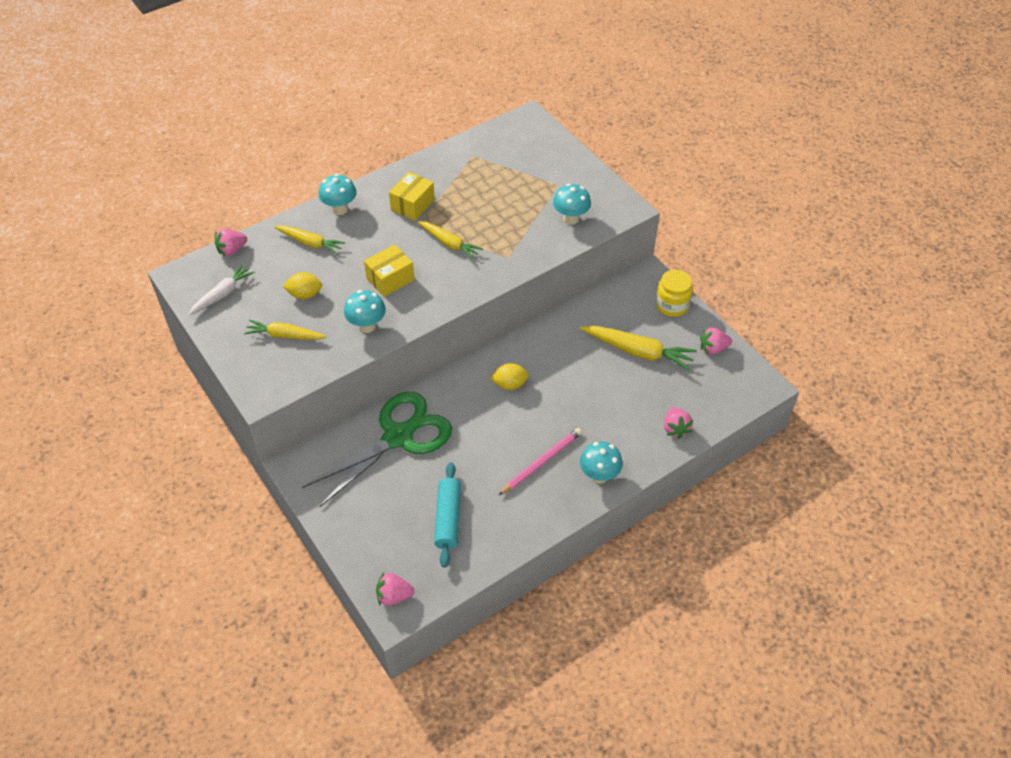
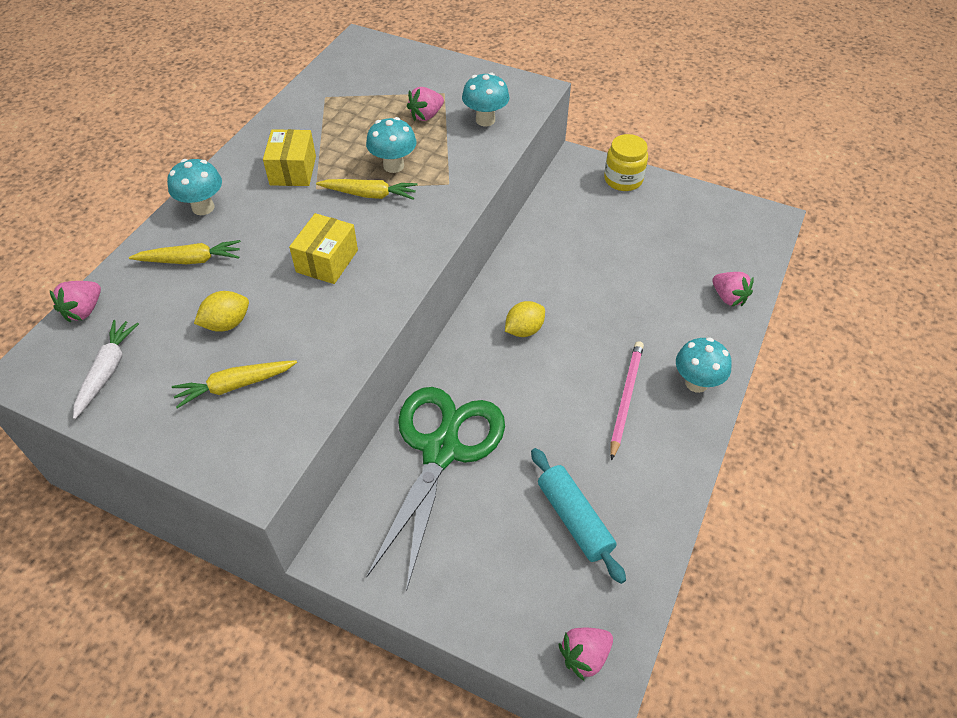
camera: 30 degrees left, 0 degrees up
turquoise mushroom [344,290,386,333] -> turquoise mushroom moved to [366,117,417,173]
yellow carrot [580,326,697,371] -> none
pink strawberry [700,327,732,355] -> pink strawberry moved to [407,87,444,121]

